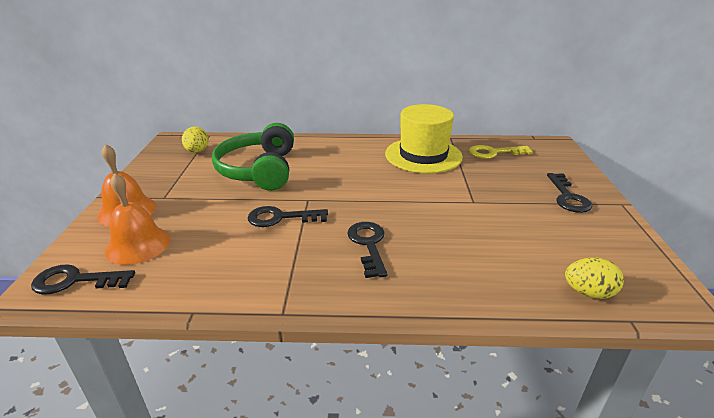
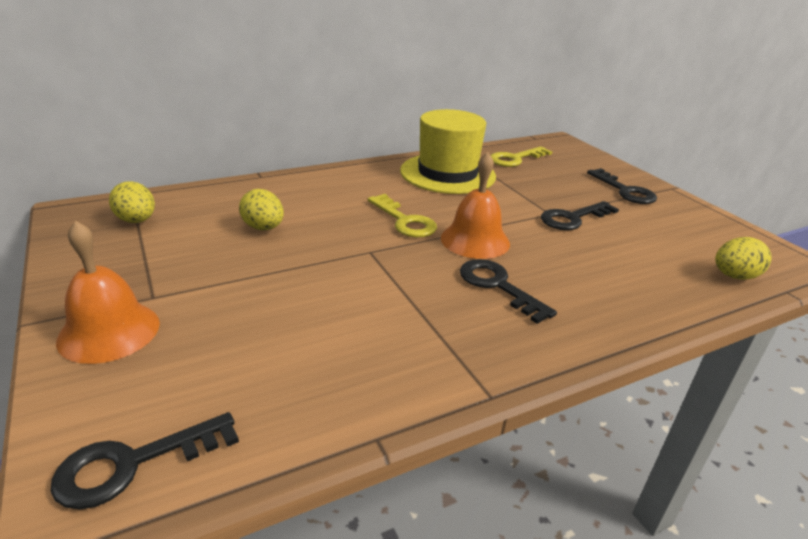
camera: 30 degrees left, 0 degrees up
orange bell [105,173,171,265] -> orange bell moved to [441,152,510,259]
green headphones [212,123,294,191] -> yellow egg [239,189,284,230]
black key [248,206,328,227] -> black key moved to [541,201,619,230]
none -> yellow key [368,194,437,237]

